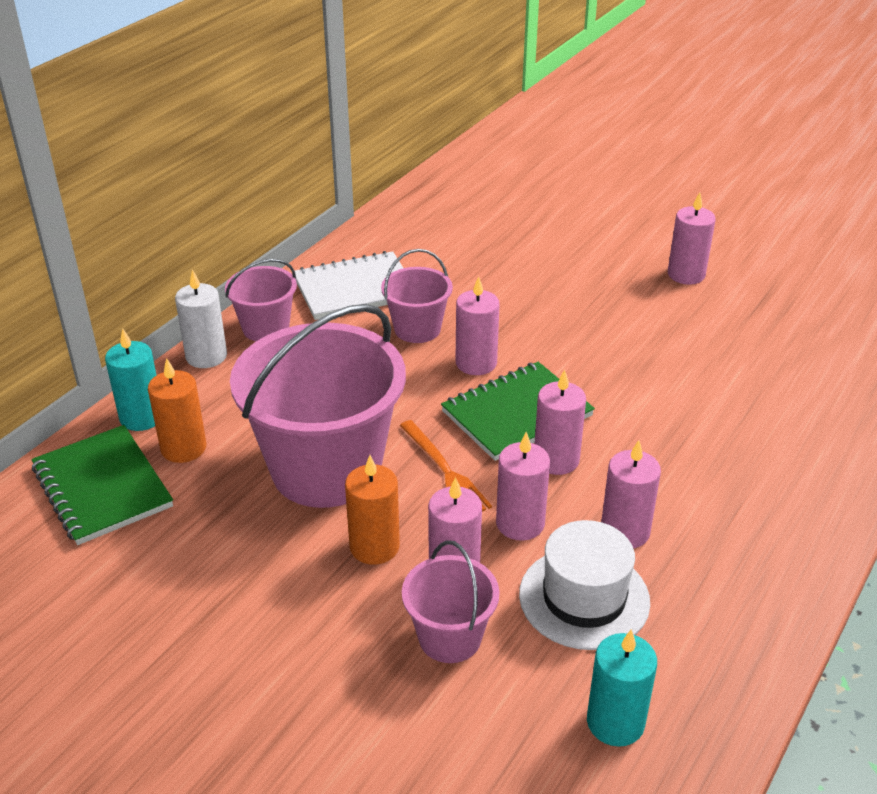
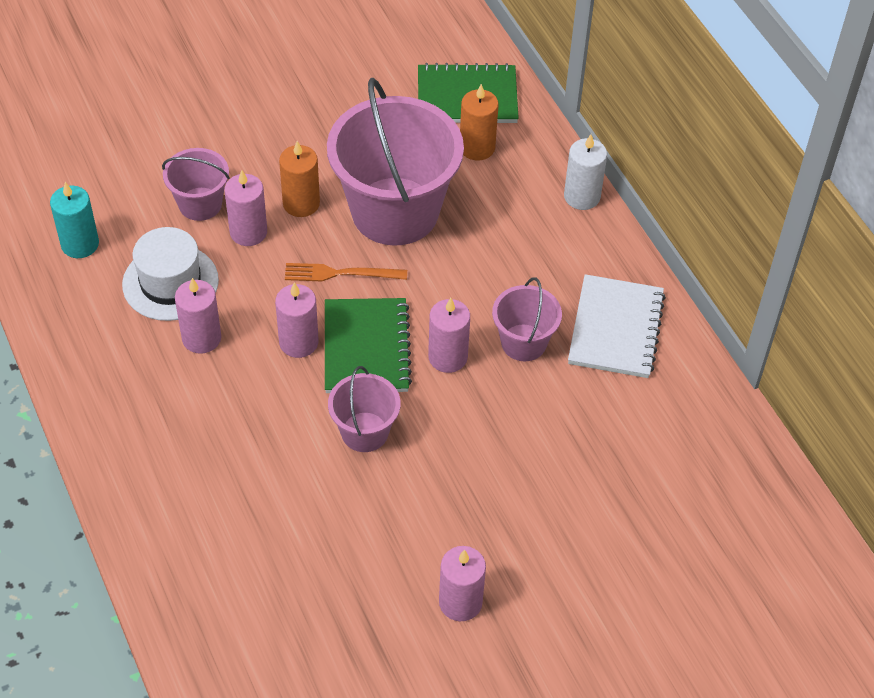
camera: 120 degrees right, 15 degrees up
turquoise candle [105,328,157,431] -> none
pink bucket [225,259,297,341] -> pink bucket moved to [328,366,400,452]
pink candle [496,432,550,541] -> none

